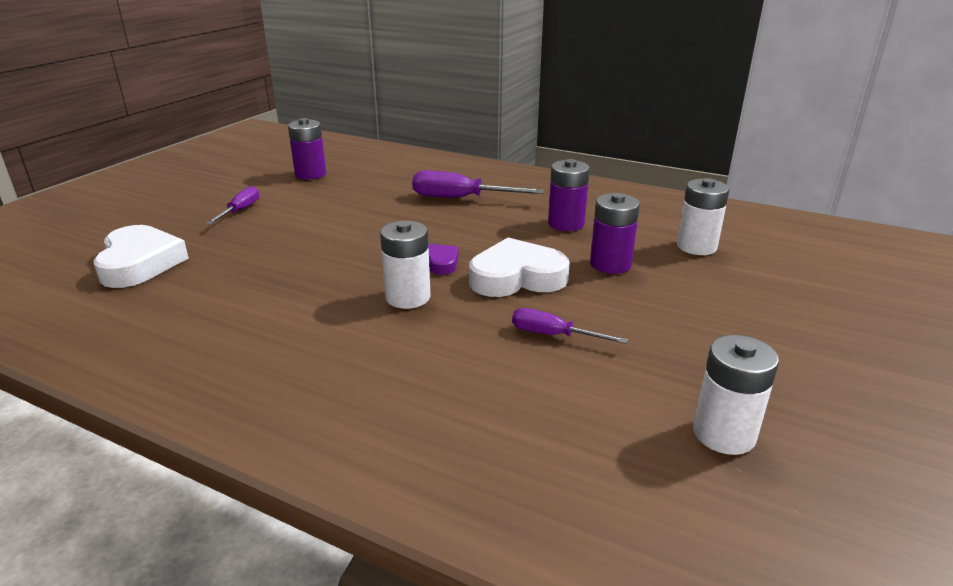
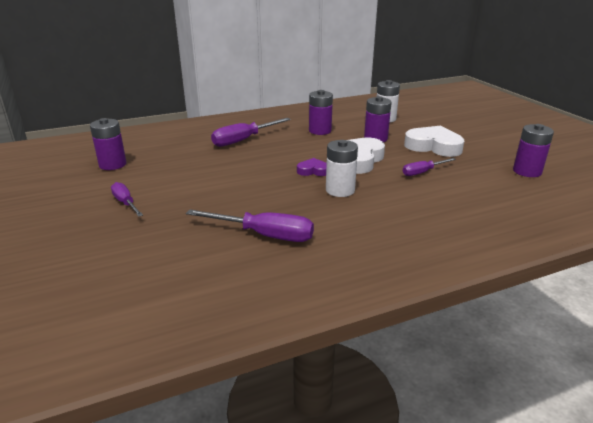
camera: 50 degrees left, 0 degrees up
white heart [94,225,189,288] -> white heart moved to [404,126,464,157]
white battery [693,335,779,455] -> purple battery [513,124,554,177]
none -> purple screwdriver [186,209,314,242]

